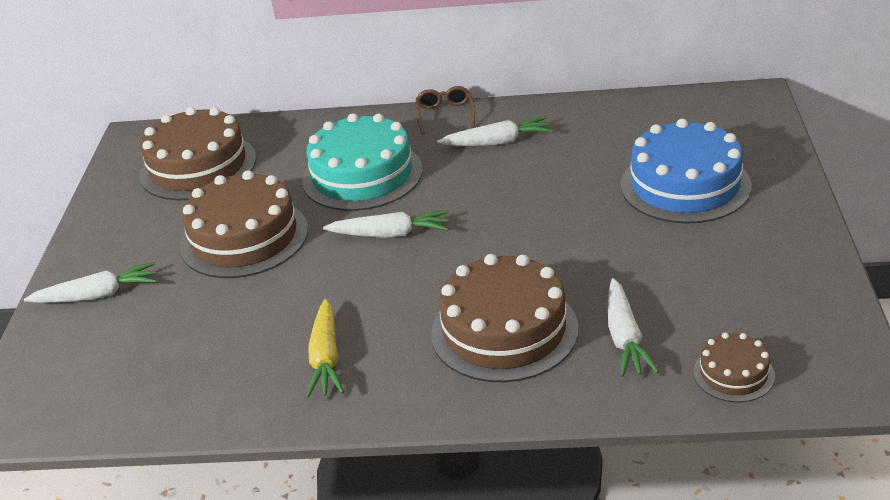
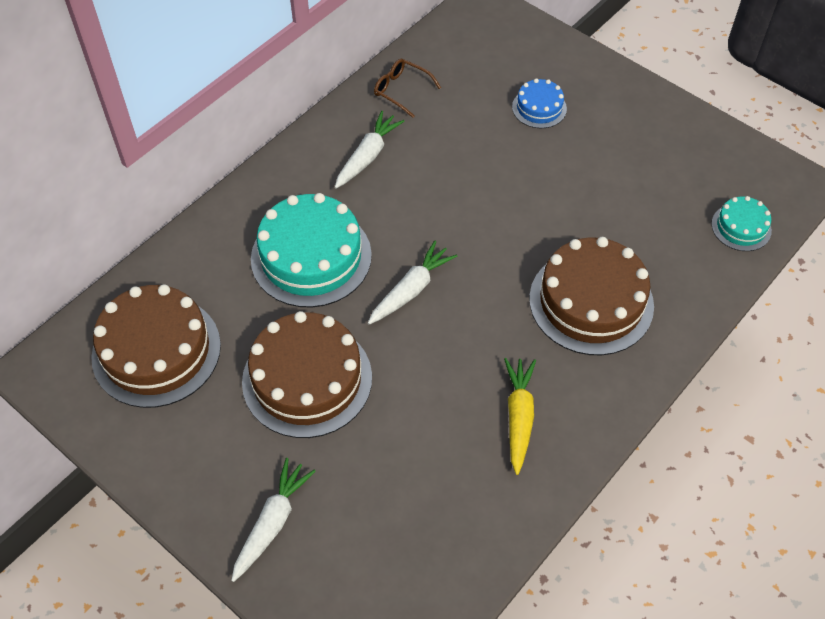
camera: 55 degrees left, 20 degrees up
yellow carrot [306,299,344,398] -> yellow carrot turned 120 degrees counterclockwise [504,358,536,475]
brown glasses [416,86,475,134] -> brown glasses moved to [374,59,441,118]
white carrot [608,278,659,377] -> none
blue cake [620,119,752,224] -> blue cake [512,78,567,128], size x0.50
brown cake [694,332,775,402] -> turquoise cake [711,196,772,251]

